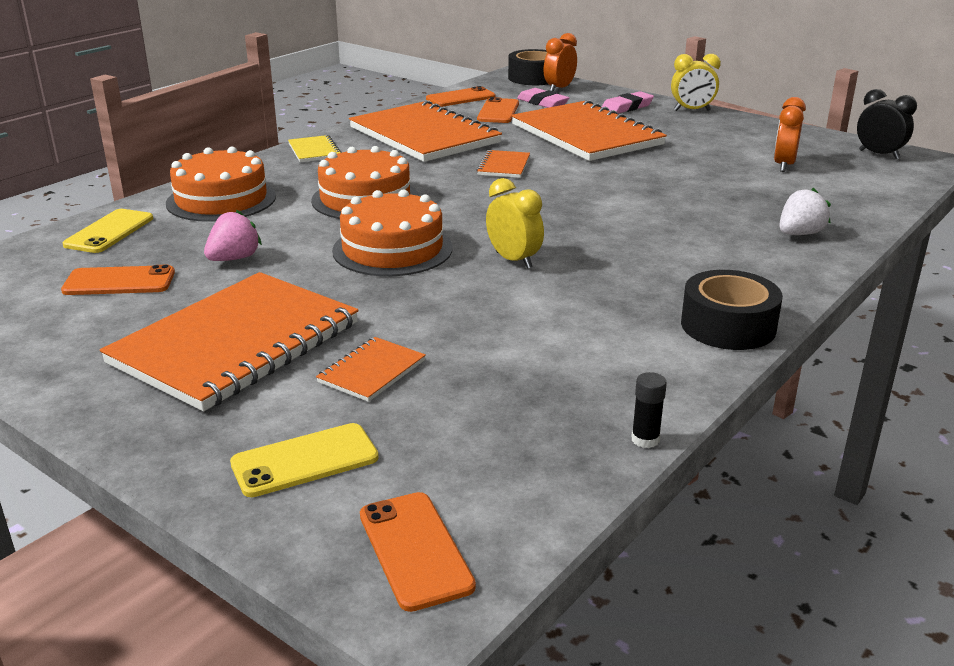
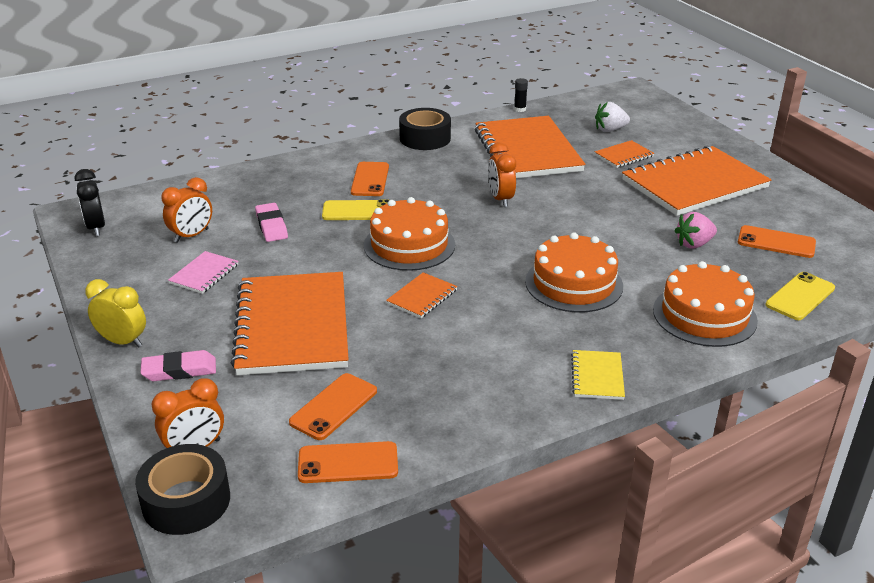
camera: 155 degrees left, 5 degrees up
yellow phone [230,423,379,497] -> yellow phone moved to [322,199,389,220]
orange cake [332,189,453,276] -> orange cake moved to [364,197,455,271]
orange notebook [349,100,502,162] -> orange notebook moved to [475,116,585,178]
orange phone [360,492,476,612] -> orange phone moved to [351,162,389,196]
yellow clock [486,178,544,269] -> orange clock [488,142,516,207]
pink eraser [517,88,570,108] -> pink eraser moved to [255,203,288,242]
white strawberry [779,187,831,235] -> white strawberry moved to [595,102,630,132]
none -> pink notebook [168,251,238,294]

